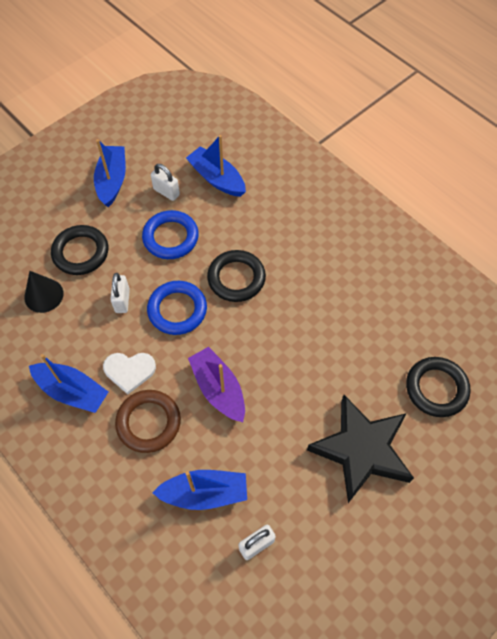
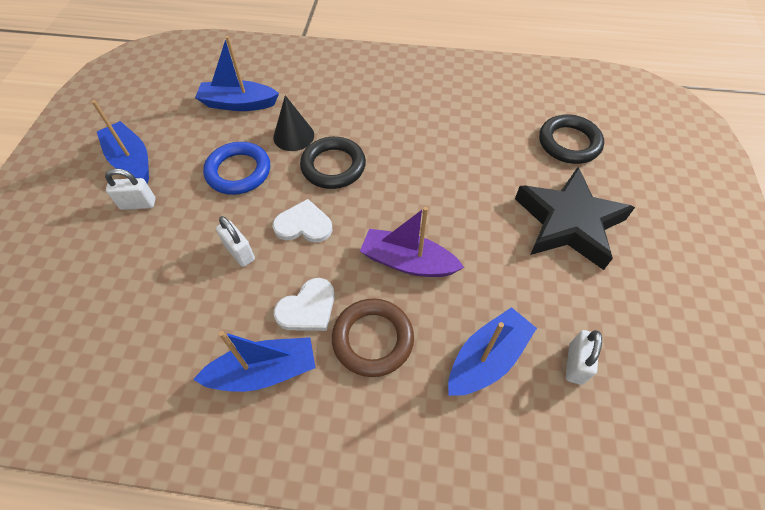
camera: 40 degrees left, 5 degrees down
black cone [24,271,63,313] -> black cone moved to [273,95,314,151]
black ring [51,225,108,275] -> none
blue ring [147,281,207,335] -> white heart [273,199,333,243]
white padlock [151,164,180,201] -> white padlock moved to [105,168,156,210]

